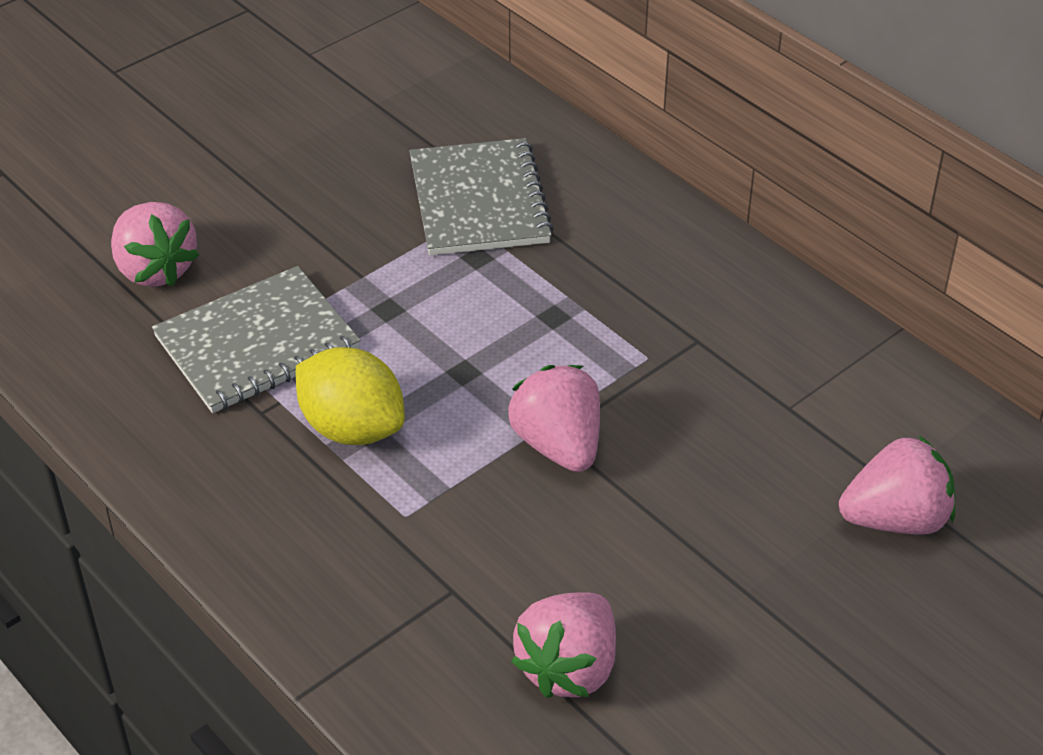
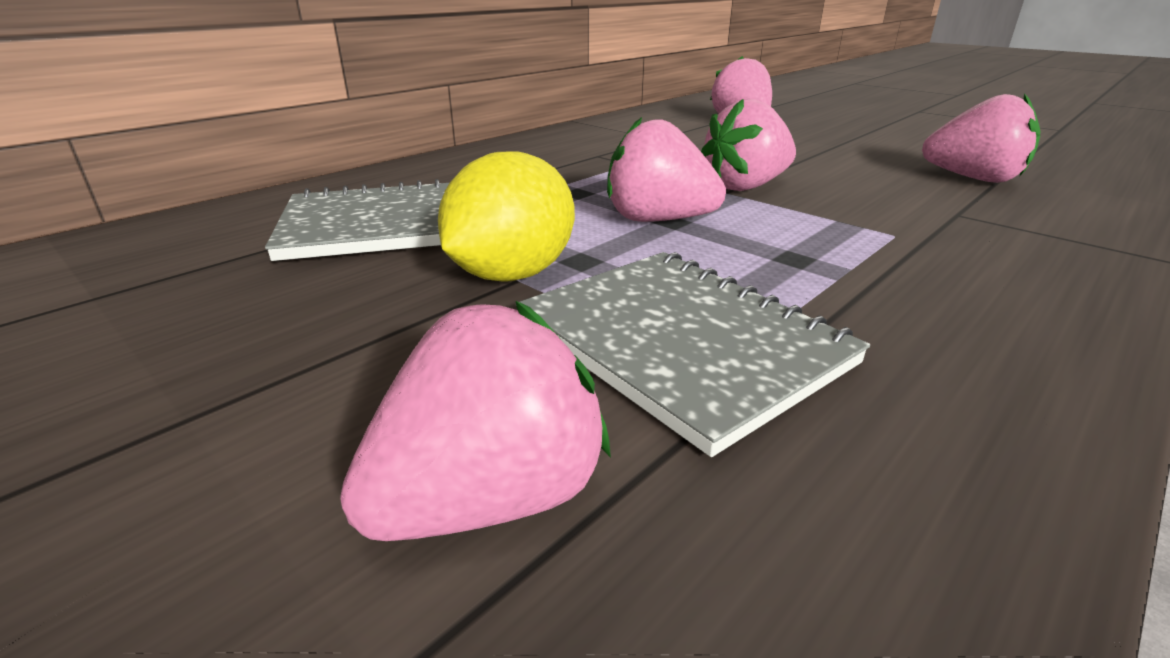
camera: 95 degrees left, 15 degrees down
yellow lemon [296,347,405,445] -> yellow lemon moved to [438,152,575,282]
none -> pink strawberry [607,117,726,222]

